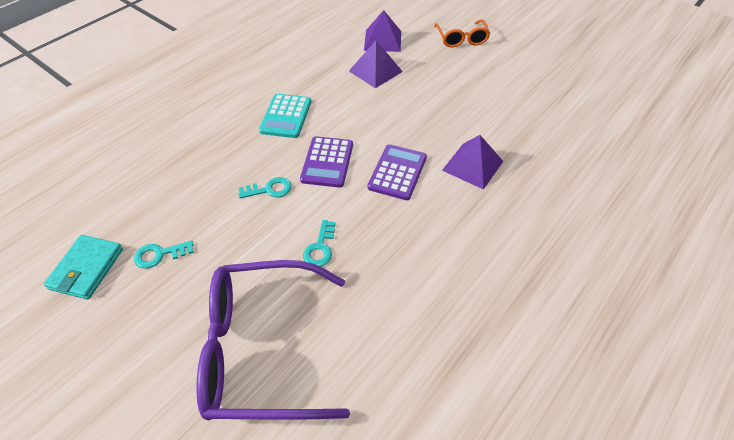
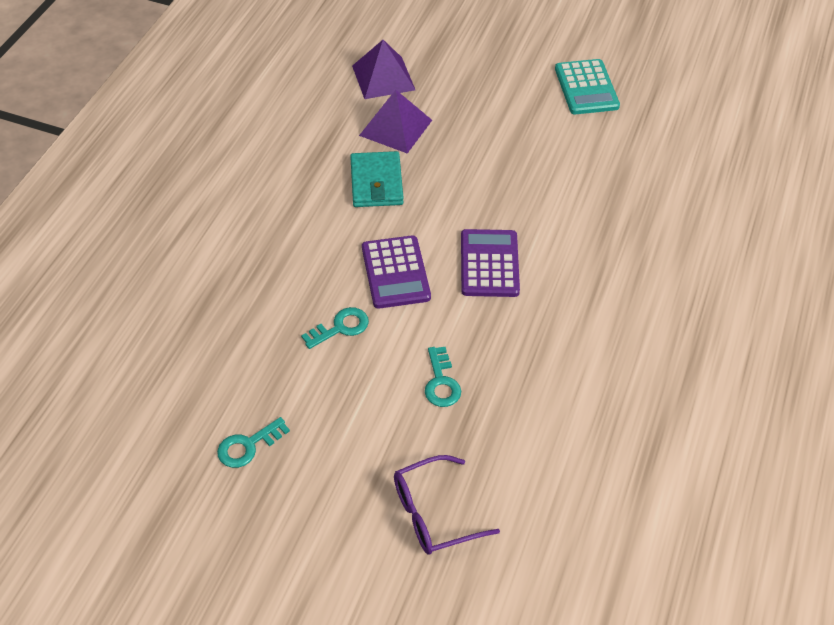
camera: 20 degrees left, 0 degrees up
turquoise wallet [44,235,123,300] -> turquoise wallet moved to [350,151,404,207]
purple glasses [196,260,350,421] -> purple glasses [394,455,500,555], size x0.51
turquoise calculator [259,94,311,138] -> turquoise calculator moved to [555,59,620,114]
orange glasses [434,20,490,47] -> none
purple pyramid [442,135,503,190] -> none

